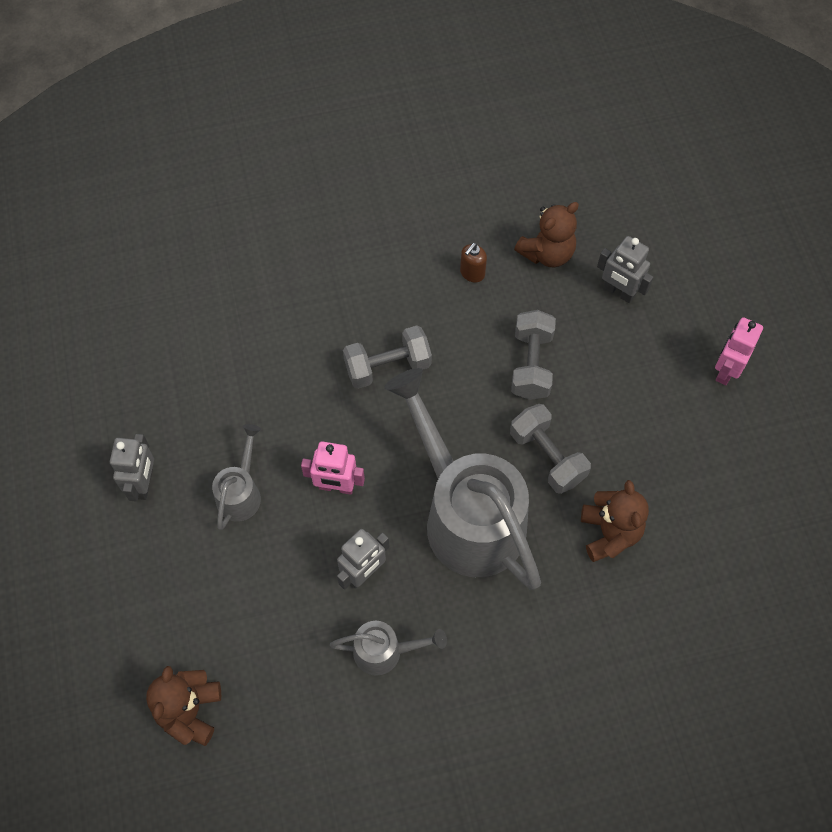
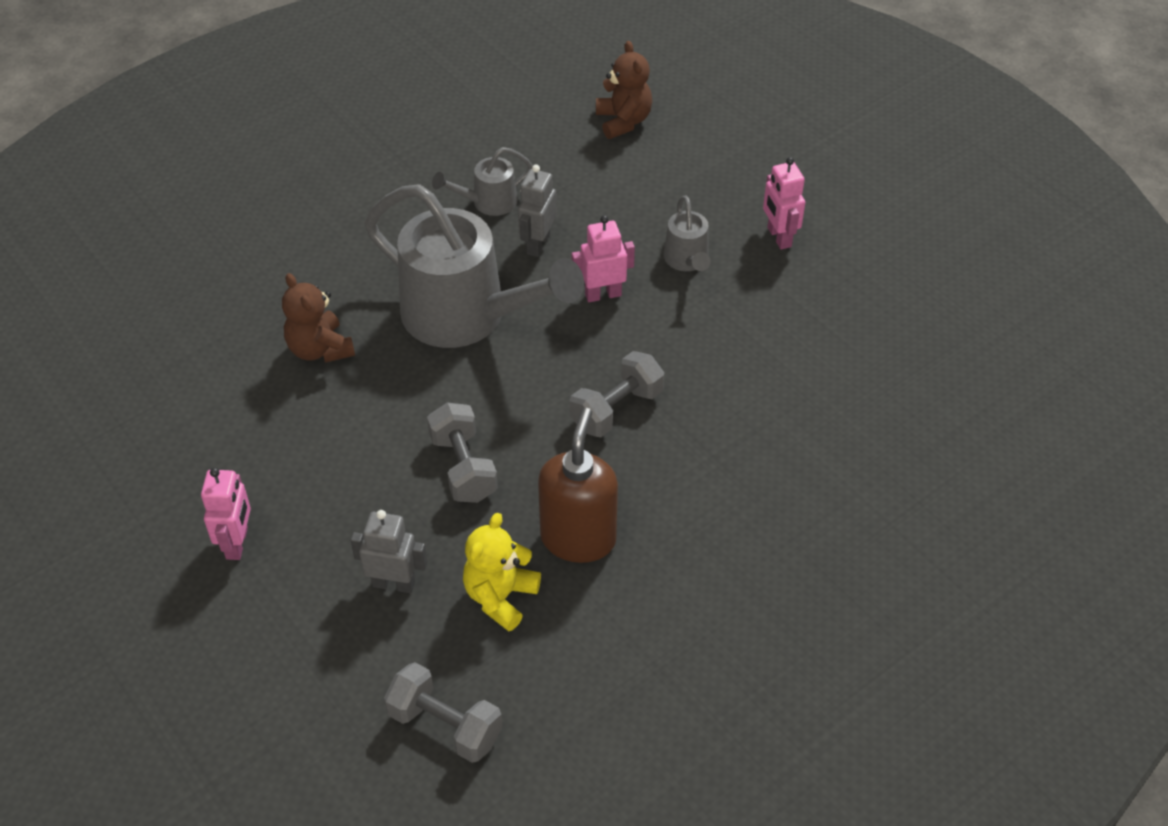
camera: 155 degrees right, 15 degrees down
grey robot [110,434,154,502] -> pink robot [763,157,805,250]
brown soap dispenser [460,243,487,282] -> brown soap dispenser [538,408,618,563], size x2.24
grey dumbbell [510,404,591,494] -> grey dumbbell moved to [384,662,502,763]
brown teddy bear [514,202,579,267] -> yellow teddy bear [463,513,541,631]

